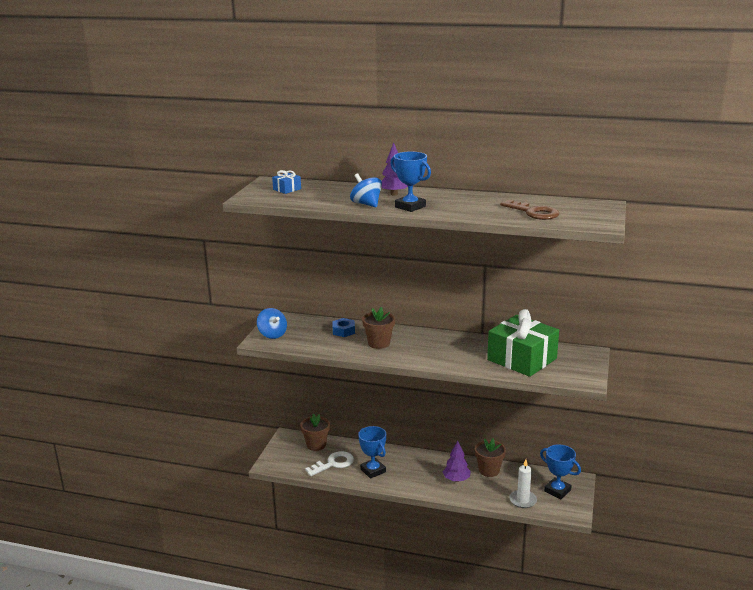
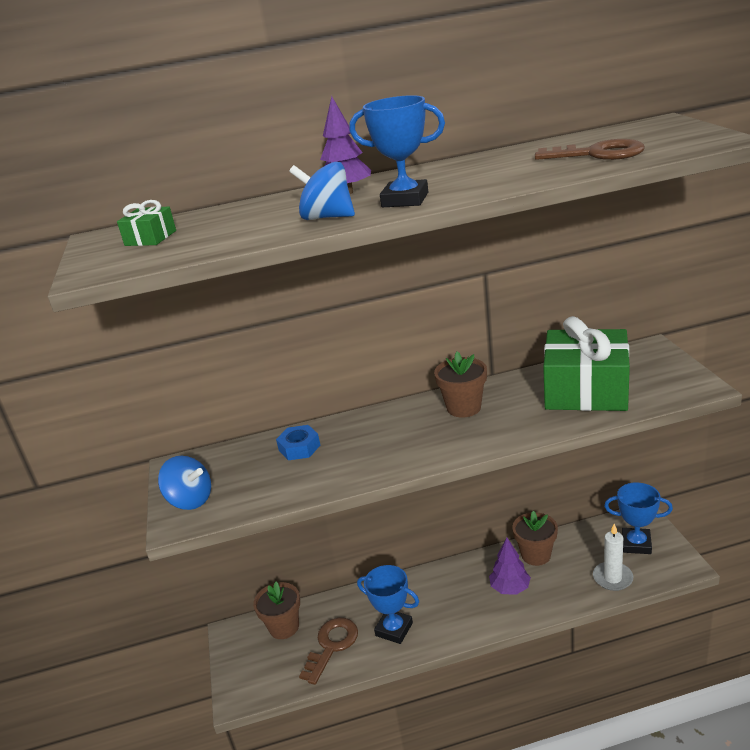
camera: 25 degrees left, 5 degrees up
blue gift [272,170,301,194] -> green gift [117,200,176,246]
white key [305,451,354,476] -> brown key [299,618,358,685]
brown flower pot [362,307,395,349] -> brown flower pot moved to [434,352,487,418]

